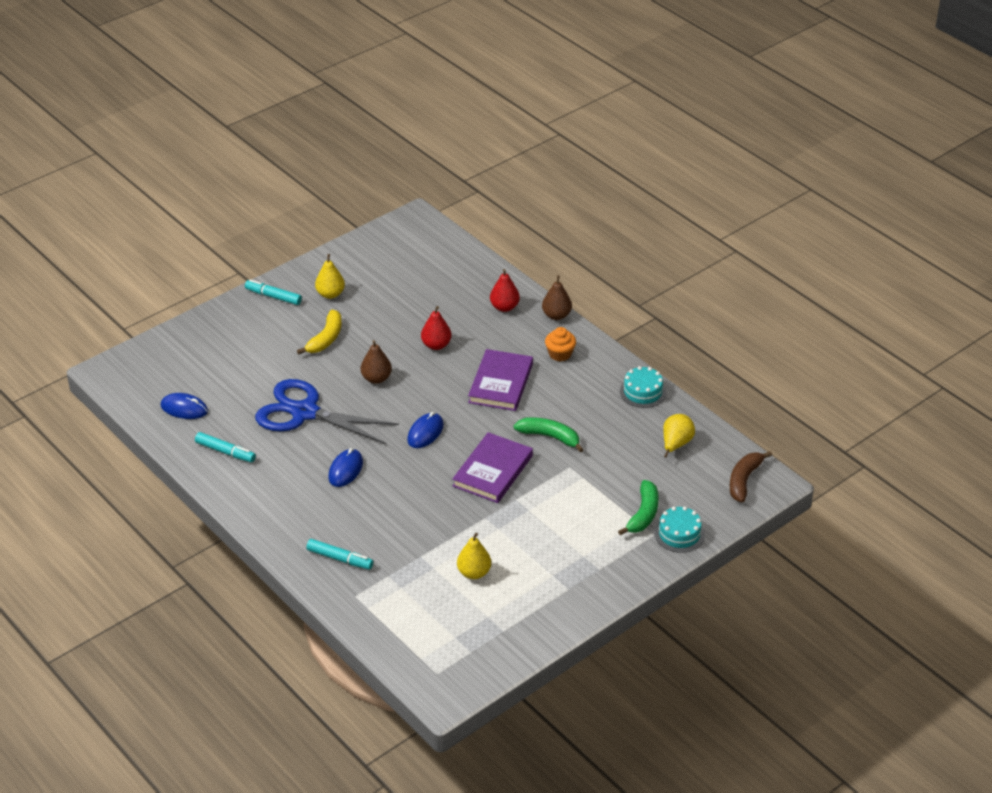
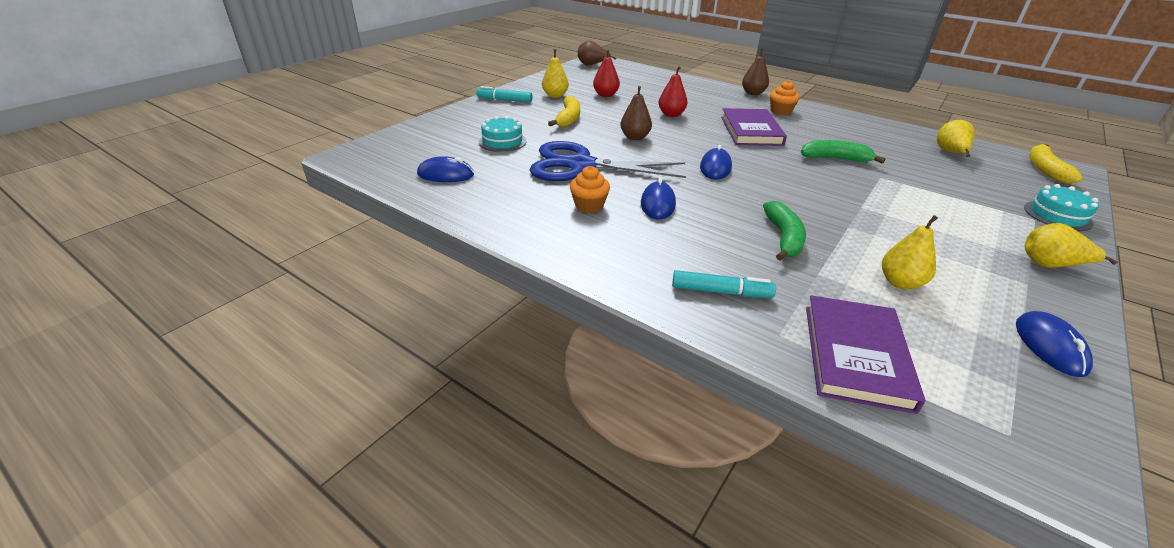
camera: 15 degrees left, 5 degrees down
turquoise marker [195,432,256,462] -> none
purple book [452,432,533,503] -> purple book moved to [806,295,925,414]
red pear [490,269,520,312] -> red pear moved to [593,50,620,97]
green banana [618,480,659,535] -> green banana moved to [763,201,806,261]
turquoise cake [620,366,666,408] -> turquoise cake moved to [479,116,527,152]
brown banana [730,451,772,502] -> yellow banana [1029,144,1083,184]
none -> orange cupcake [570,166,610,213]
none -> brown pear [578,41,616,66]
none -> blue mouse [1016,311,1093,377]
none -> yellow pear [1025,223,1117,268]

